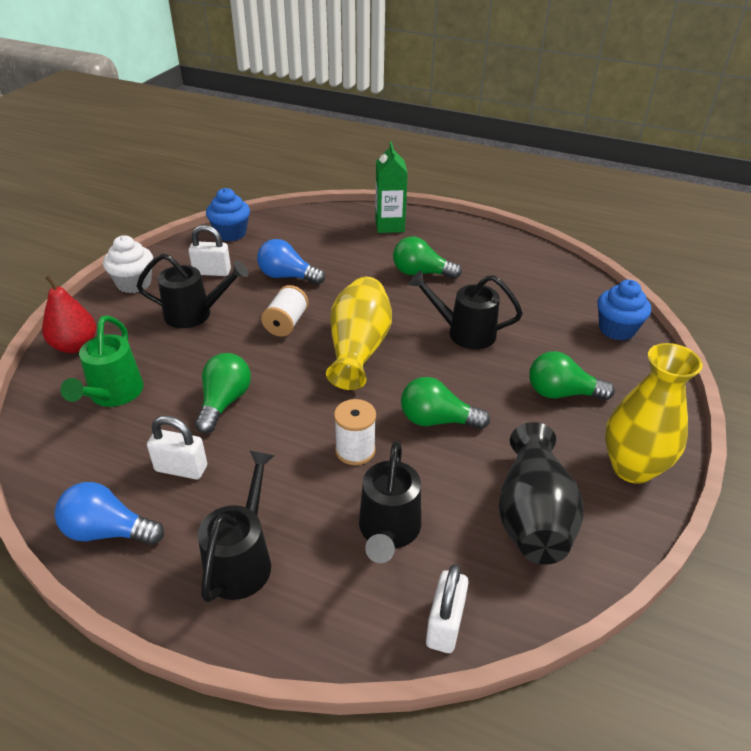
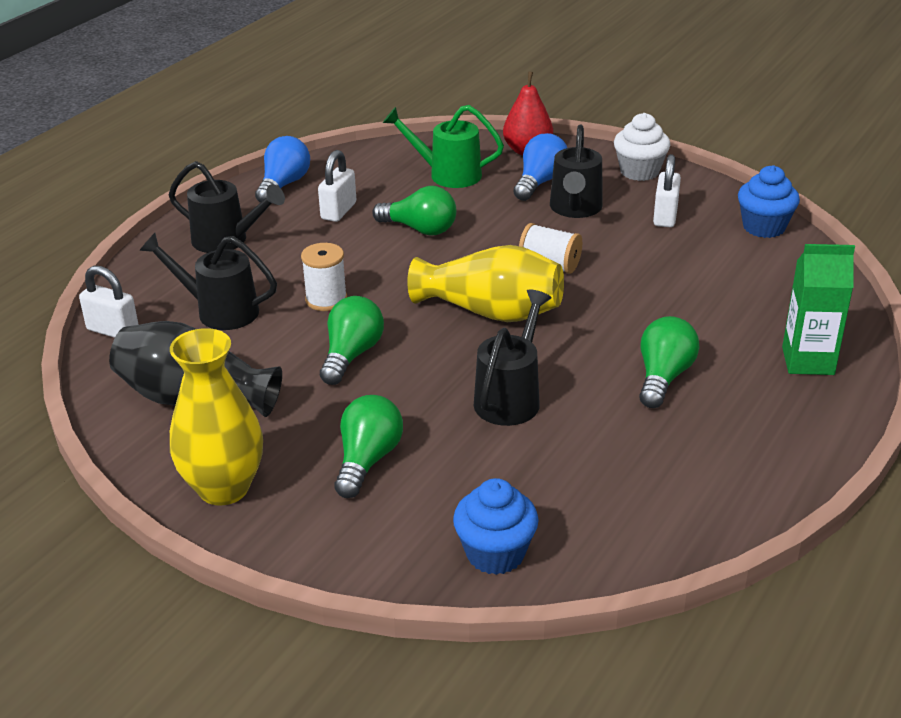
camera: 100 degrees right, 5 degrees down
blue light bulb [257,239,325,284] -> blue light bulb moved to [513,133,567,201]

